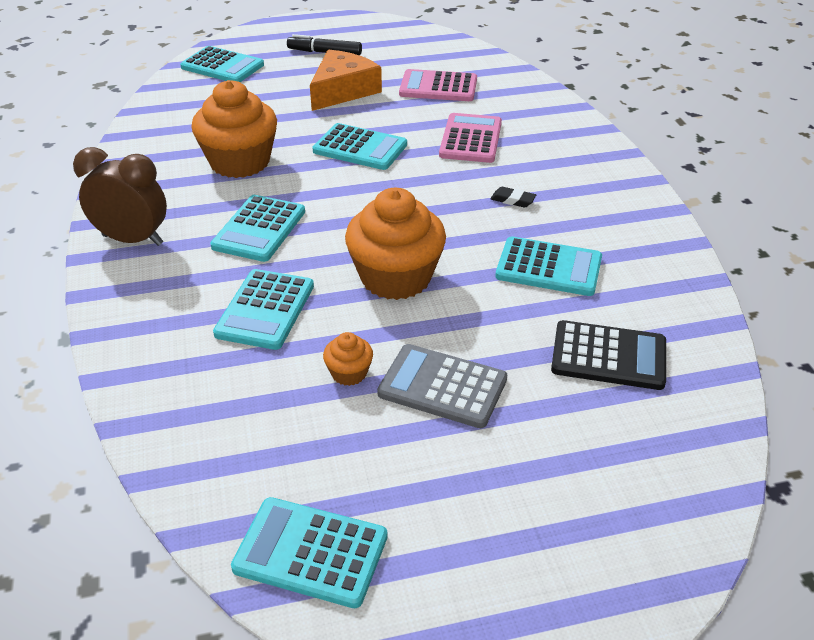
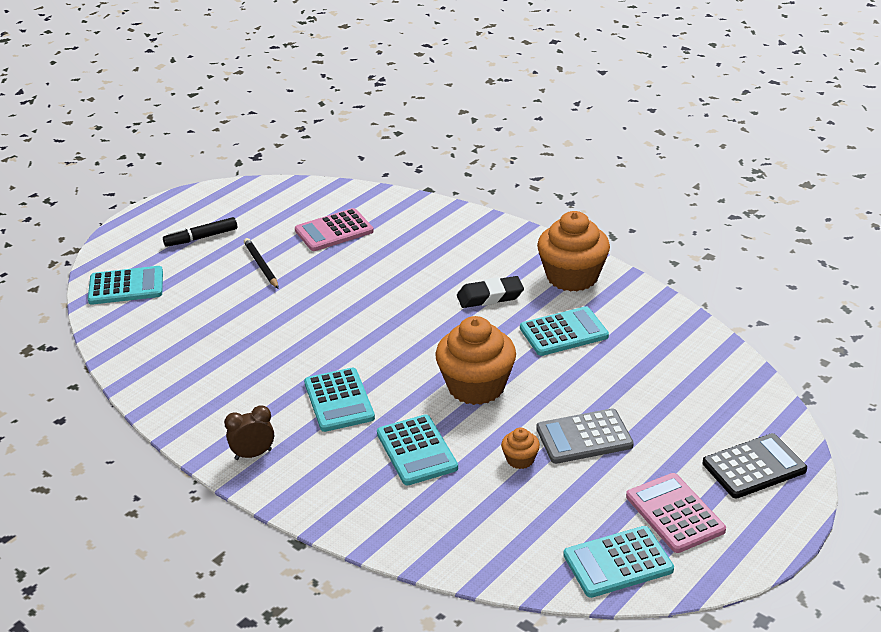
camera: 35 degrees left, 5 degrees down
brown clock [73,147,167,246] -> brown clock [224,405,274,460], size x0.63
orange cupcake [191,80,277,178] -> orange cupcake moved to [537,211,610,292]
orange cheese [310,50,382,111] -> black pencil [244,238,279,289]
turquoise calculator [312,123,407,170] -> none
pink calculator [439,113,502,163] -> pink calculator moved to [626,473,726,553]
black eraser [490,187,536,208] -> black eraser [457,276,524,308], size x1.79
black calculator [551,320,666,390] -> black calculator moved to [703,433,807,498]

